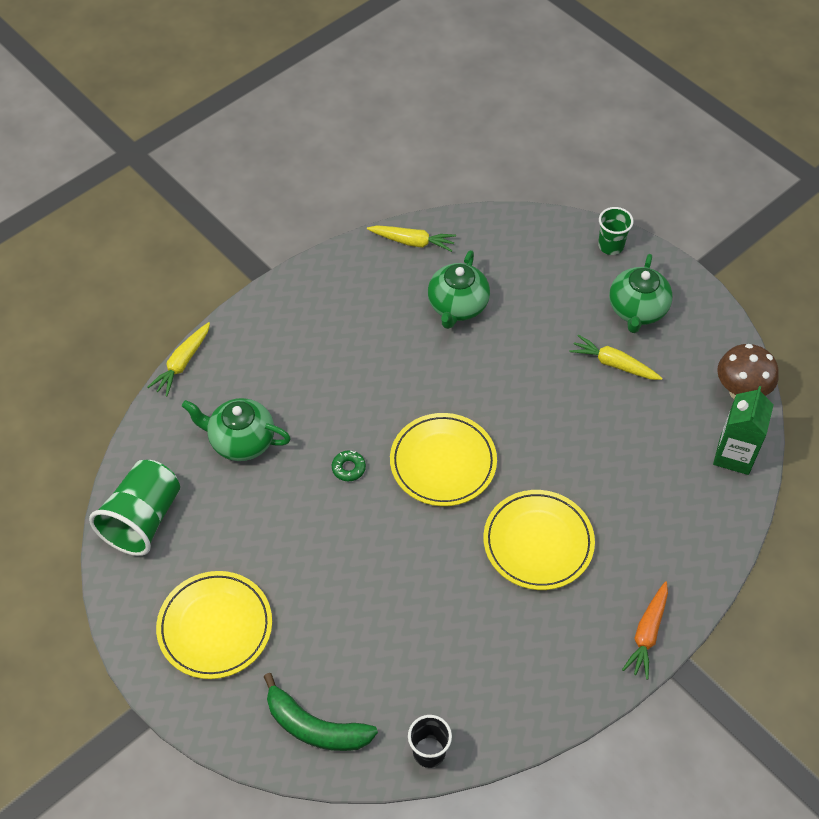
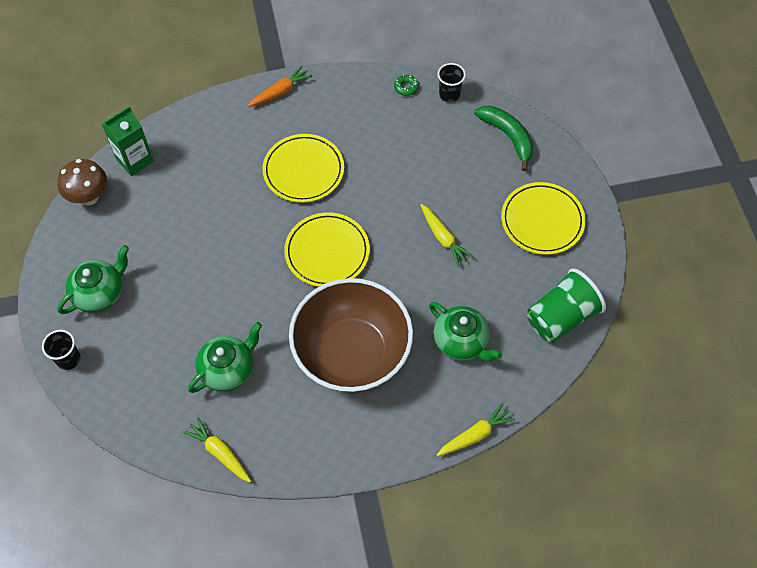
camera: 150 degrees left, 5 degrees up
green donut [332,450,366,481] -> green donut moved to [394,75,419,96]
yellow carrot [570,335,662,380] -> yellow carrot moved to [421,204,474,266]
green cup [598,207,634,255] -> black cup [42,330,81,370]
none -> brown bowl [289,278,413,392]

